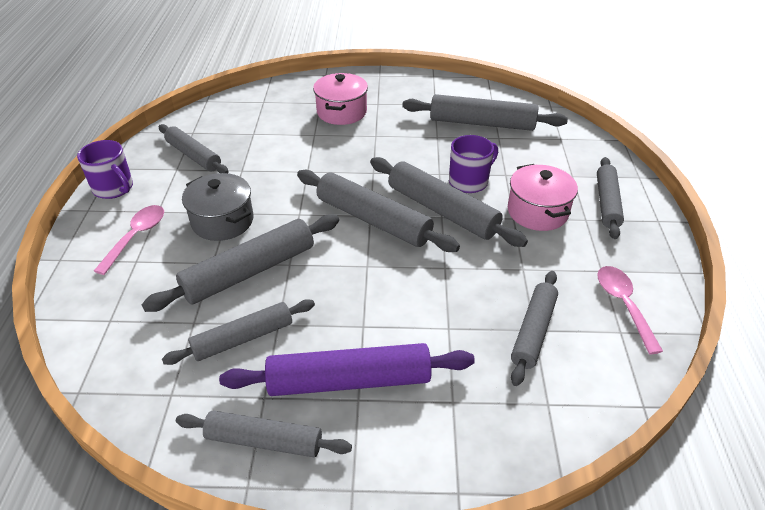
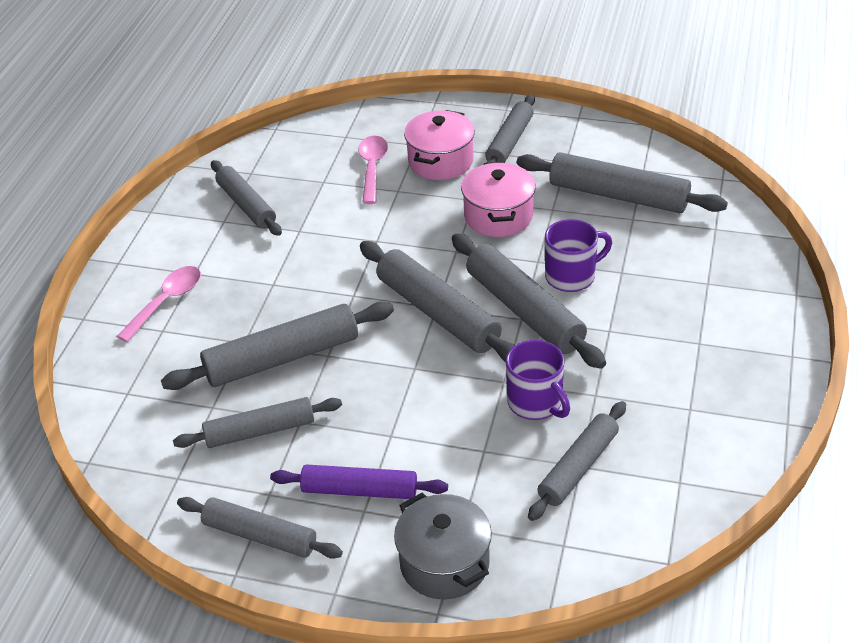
camera: 15 degrees right, 0 degrees up
purple mug [77,140,133,199] -> purple mug moved to [506,340,570,420]
grey pot [182,173,254,241] -> grey pot moved to [394,493,492,600]
purple rolling pin [219,343,475,396] -> purple rolling pin [270,464,448,499], size x0.67
pink pot [508,164,578,231] -> pink pot moved to [461,162,536,237]
grey rolling pin [597,157,624,239] -> grey rolling pin moved to [485,94,535,163]
pink spoon [597,266,663,354] -> pink spoon moved to [358,136,388,204]

